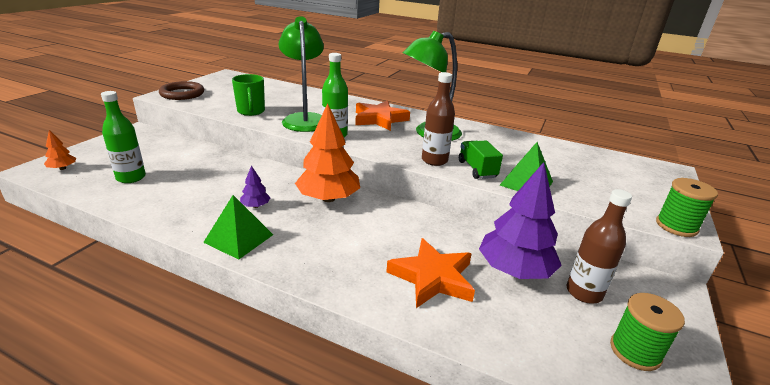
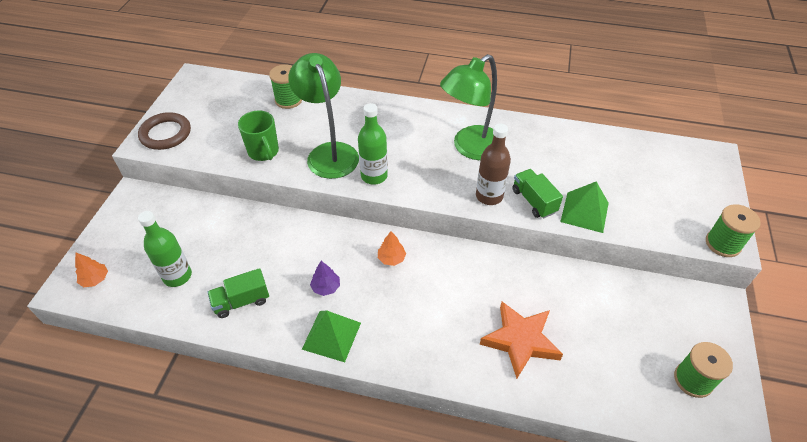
camera: 10 degrees left, 20 degrees up
orange tree [295,103,360,202] -> orange tree [378,231,406,266], size x0.44
orange star [355,101,410,131] -> none
purple tree [479,162,562,279] -> none
brown bottle [566,189,632,303] -> none
none -> green truck [207,268,269,318]
none -> green spool [269,64,302,109]

